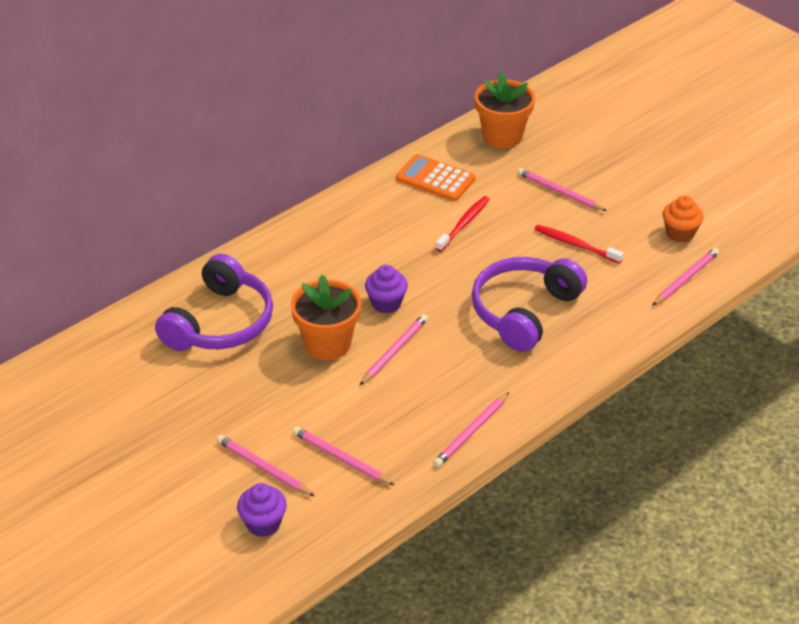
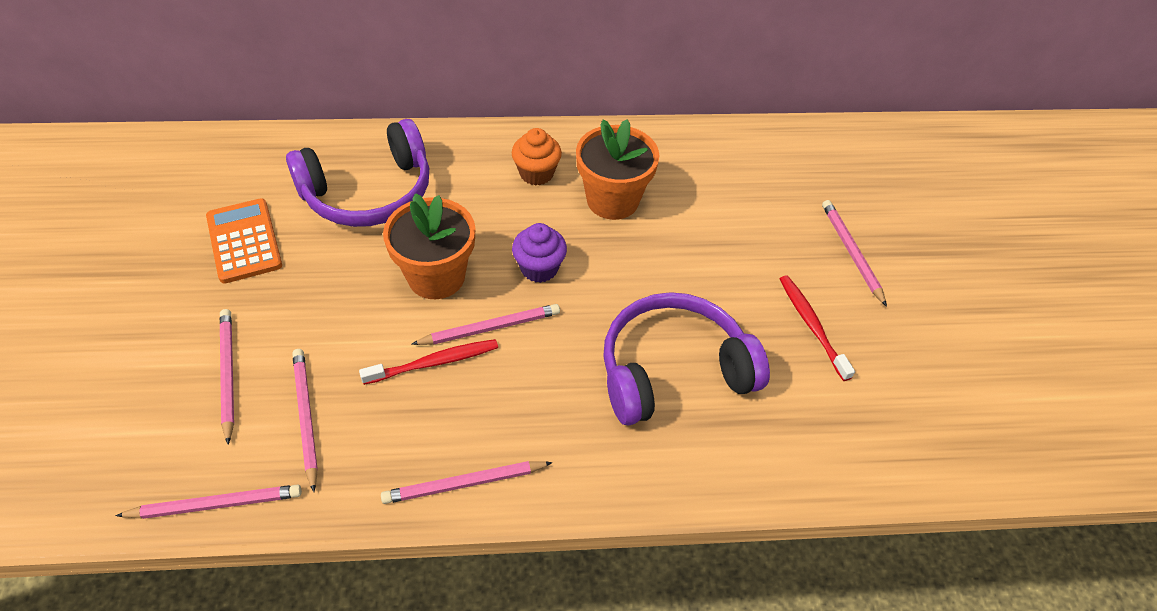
camera: 35 degrees right, 10 degrees up
purple cupcake [237,483,287,537] -> none
orange calculator [396,154,475,201] -> orange calculator moved to [206,198,282,284]
red toothbrush [435,196,490,252] -> red toothbrush moved to [359,339,498,385]
orange flower pot [475,72,535,148] -> orange flower pot moved to [576,119,659,220]
pink pencil [652,248,719,306] -> pink pencil moved to [115,484,302,519]
orange cupcake [663,195,704,243] -> orange cupcake moved to [512,128,562,186]

